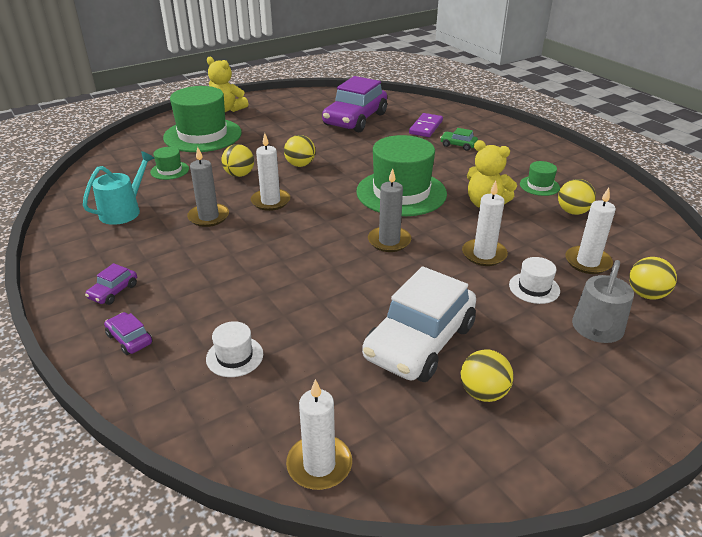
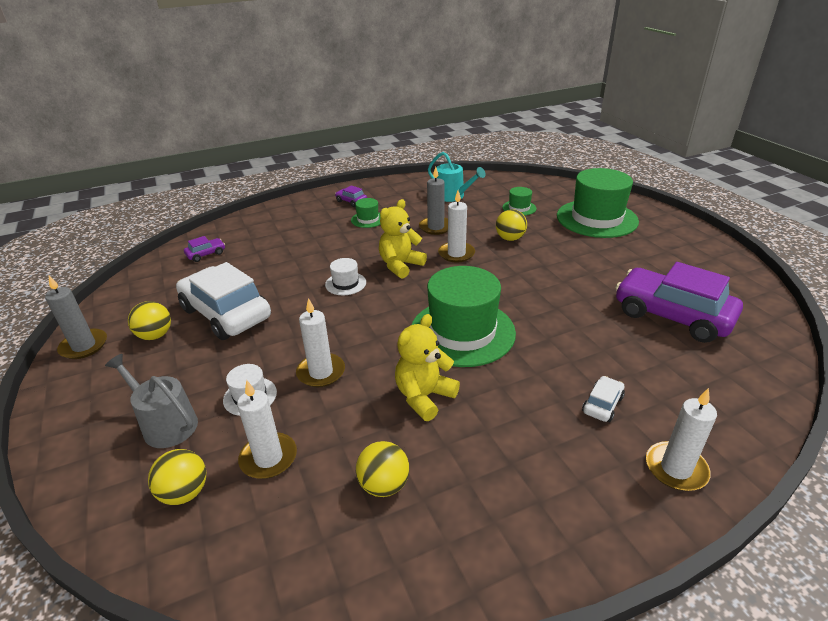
camera: 100 degrees right, 0 degrees up
purple car [104,312,153,355] -> purple car moved to [184,236,225,262]
white hat [206,321,263,377] -> white hat moved to [325,258,366,295]
yellow teddy bear [207,57,249,112] -> yellow teddy bear moved to [379,199,427,279]
yellow ball [284,135,315,167] -> none
white candle [286,379,352,490] -> white candle moved to [646,388,717,491]
grey candle [368,168,411,252] -> grey candle moved to [45,276,107,359]
purple domino [409,113,443,137] -> none
green car [440,128,478,151] -> white car [582,376,625,422]
green hat [520,161,560,196] -> green hat moved to [351,198,380,228]

